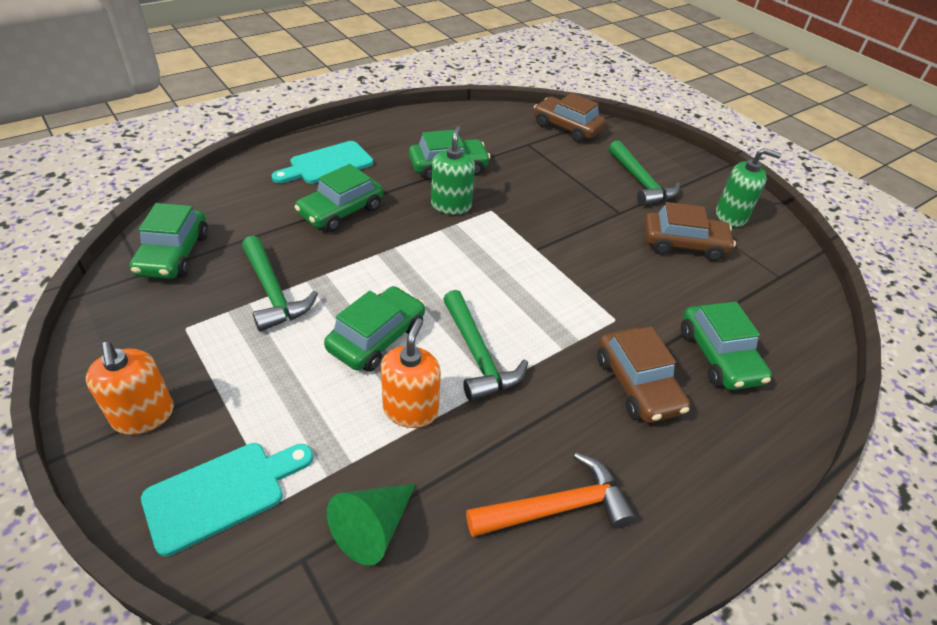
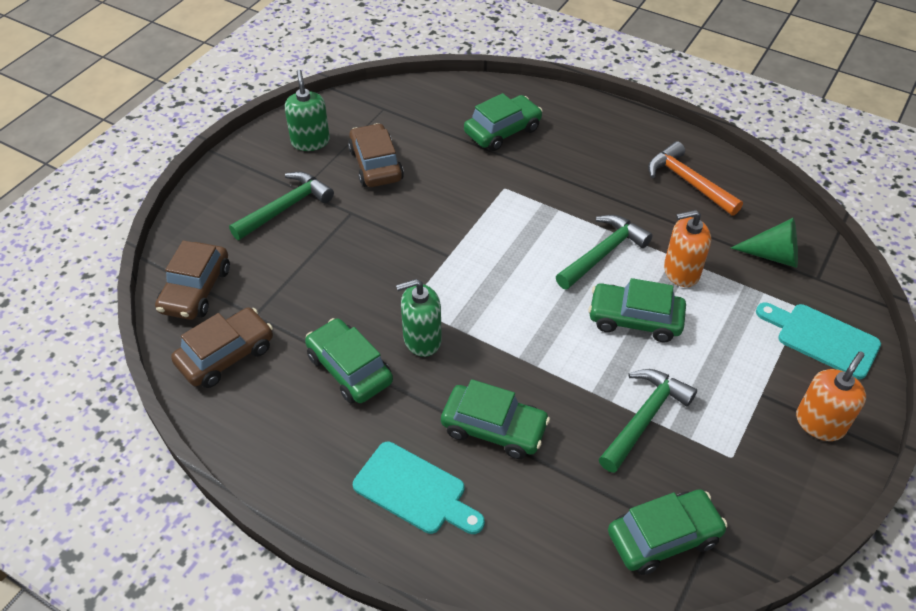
camera: 110 degrees left, 5 degrees up
brown car [597,326,690,423] -> brown car moved to [171,307,273,388]

